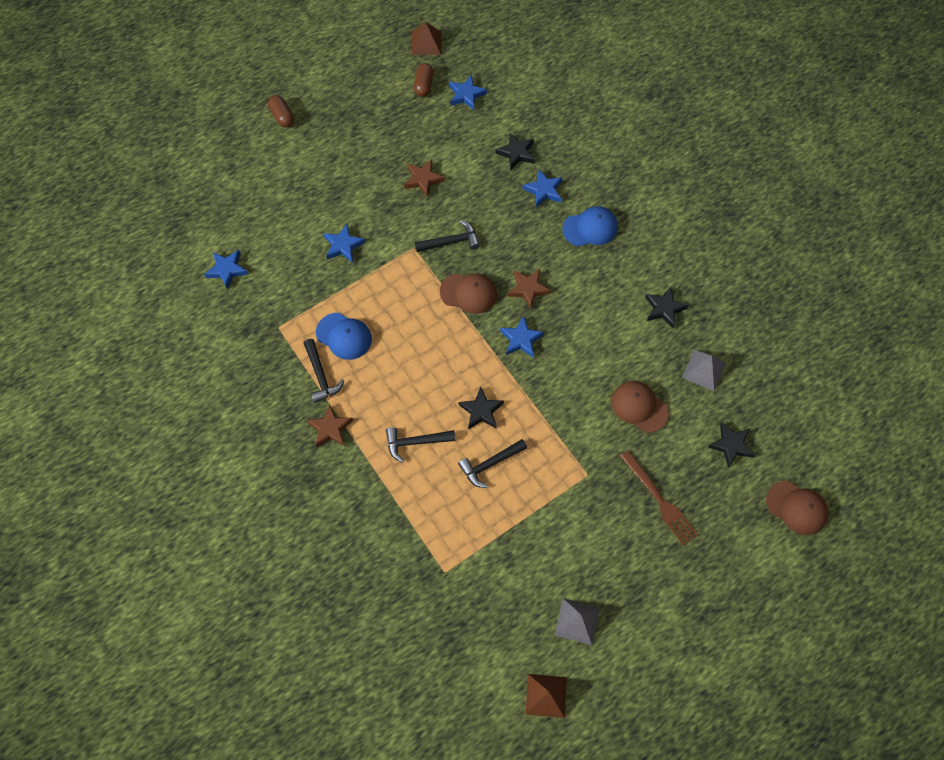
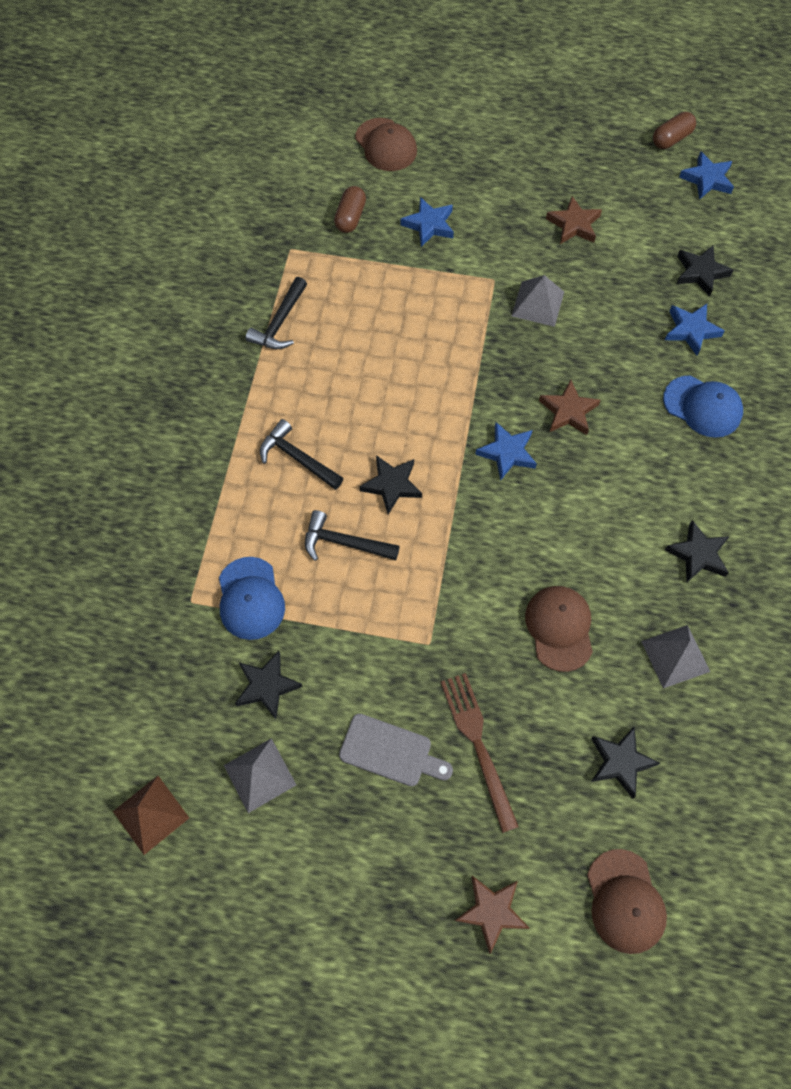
camera: 45 degrees right, 0 degrees up
blue star [204,250,249,290] -> none
brown capsule [268,95,294,128] -> brown capsule moved to [334,186,366,233]
brown star [307,404,353,448] -> brown star moved to [454,876,530,954]
blue cap [316,313,372,360] -> blue cap moved to [219,557,285,640]
brown pyramid [412,22,442,55] -> none
black hammer [415,220,480,252] -> grey pyramid [512,275,564,327]
brown cap [440,273,497,314] -> brown cap moved to [355,118,417,171]
brown fork [620,450,698,546] -> brown fork turned 150 degrees clockwise [441,673,519,833]
none -> black star [235,651,303,719]
none -> grey cutting board [339,714,453,786]

